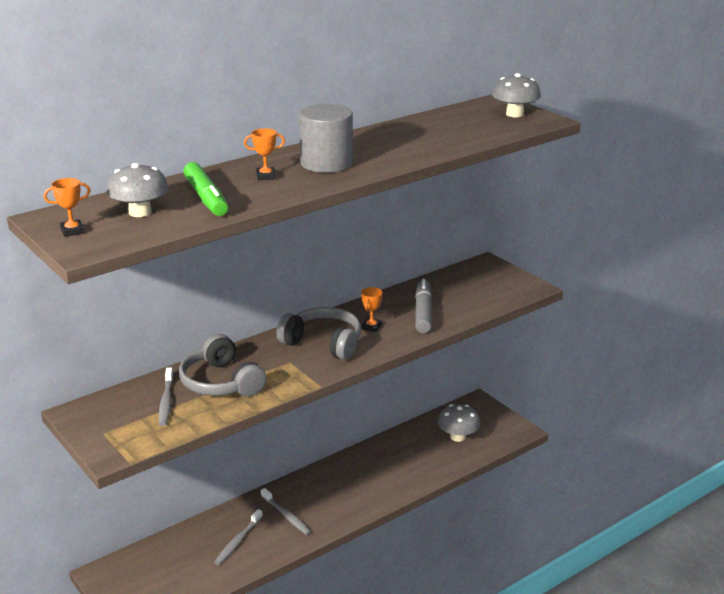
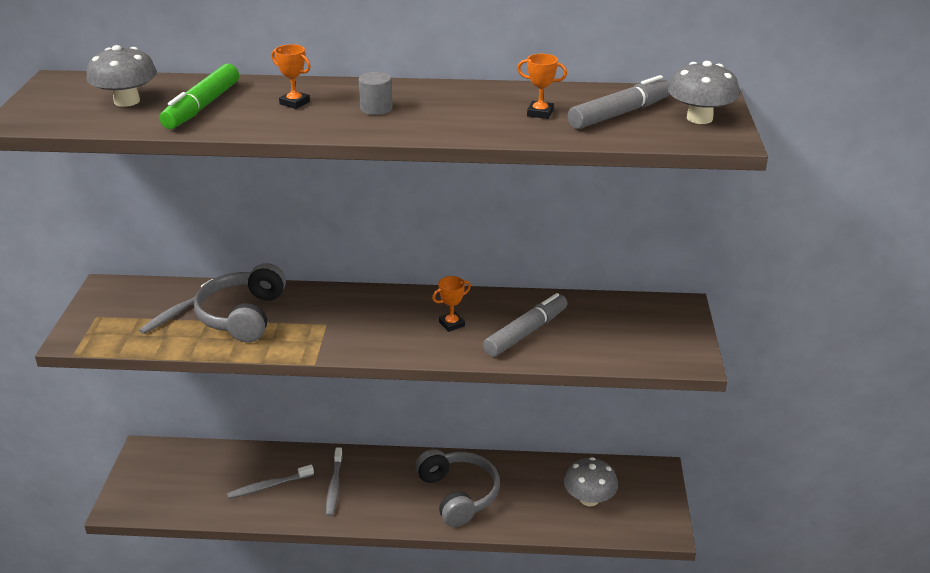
camera: 40 degrees right, 5 degrees up
orange trophy [44,178,91,237] -> orange trophy moved to [517,54,567,119]
grey headphones [276,307,361,360] -> grey headphones moved to [415,449,500,527]
grey cylinder [299,104,353,173] -> grey cylinder [358,72,393,115], size x0.49
none -> grey marker [568,75,670,129]

